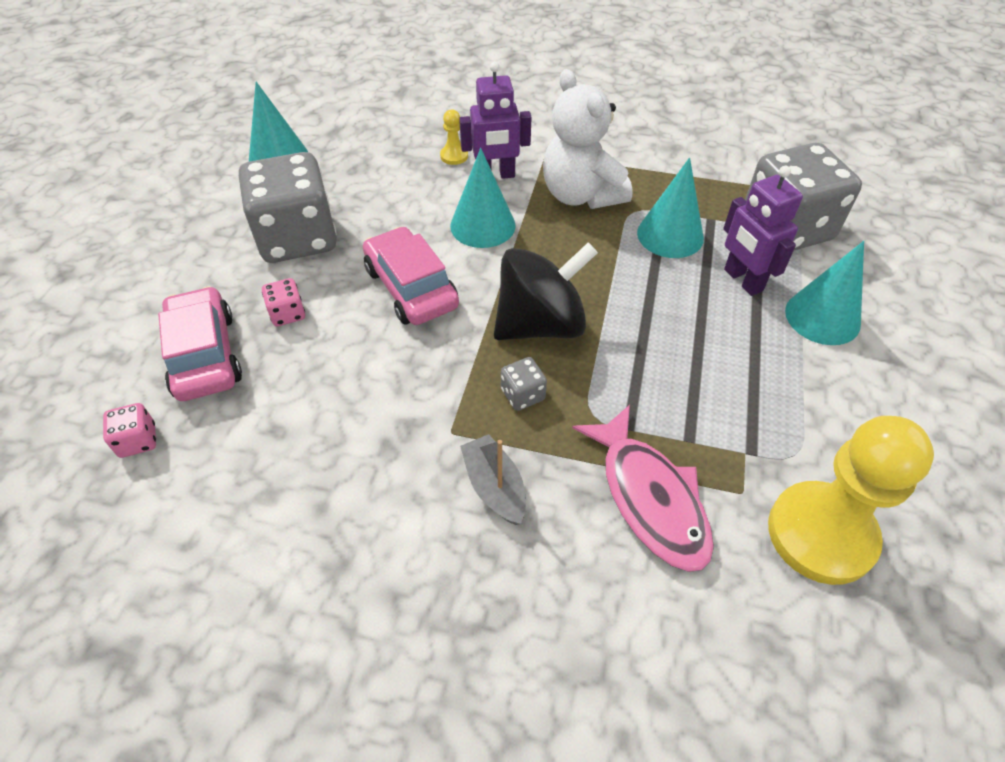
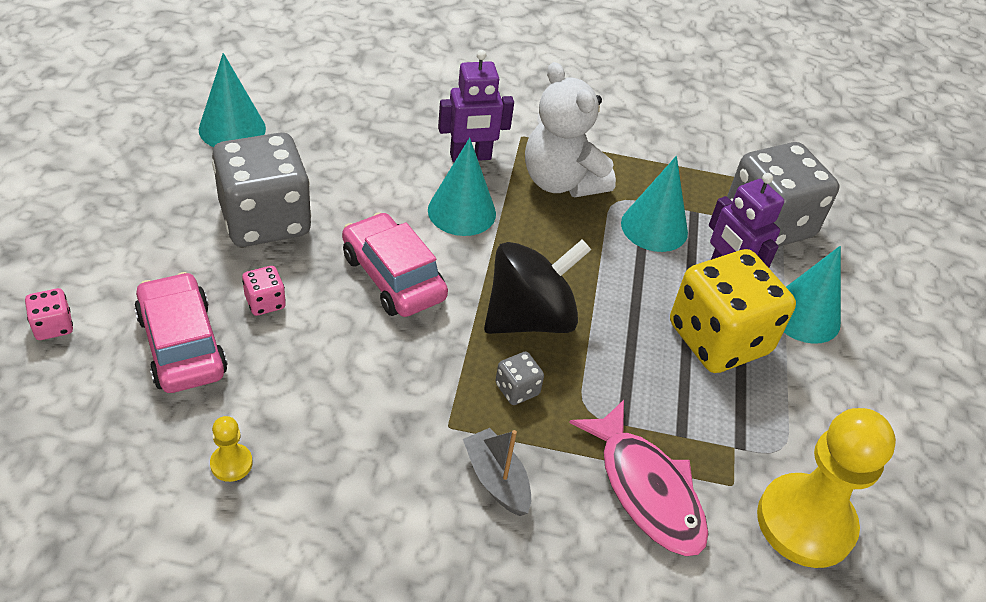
camera: 10 degrees left, 5 degrees down
pink dice [103,403,156,458] -> pink dice moved to [25,288,73,340]
yellow pawn [440,109,468,165] -> yellow pawn moved to [210,416,253,482]
none -> yellow dice [670,249,796,373]

